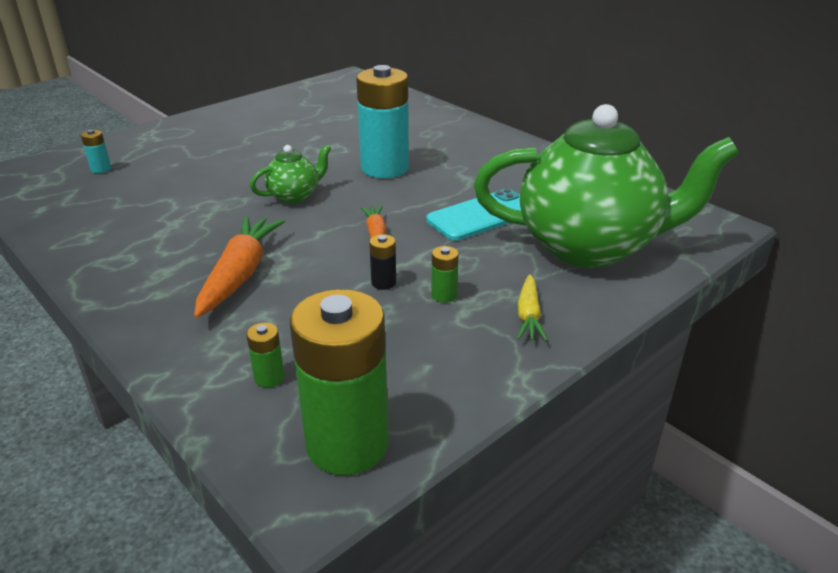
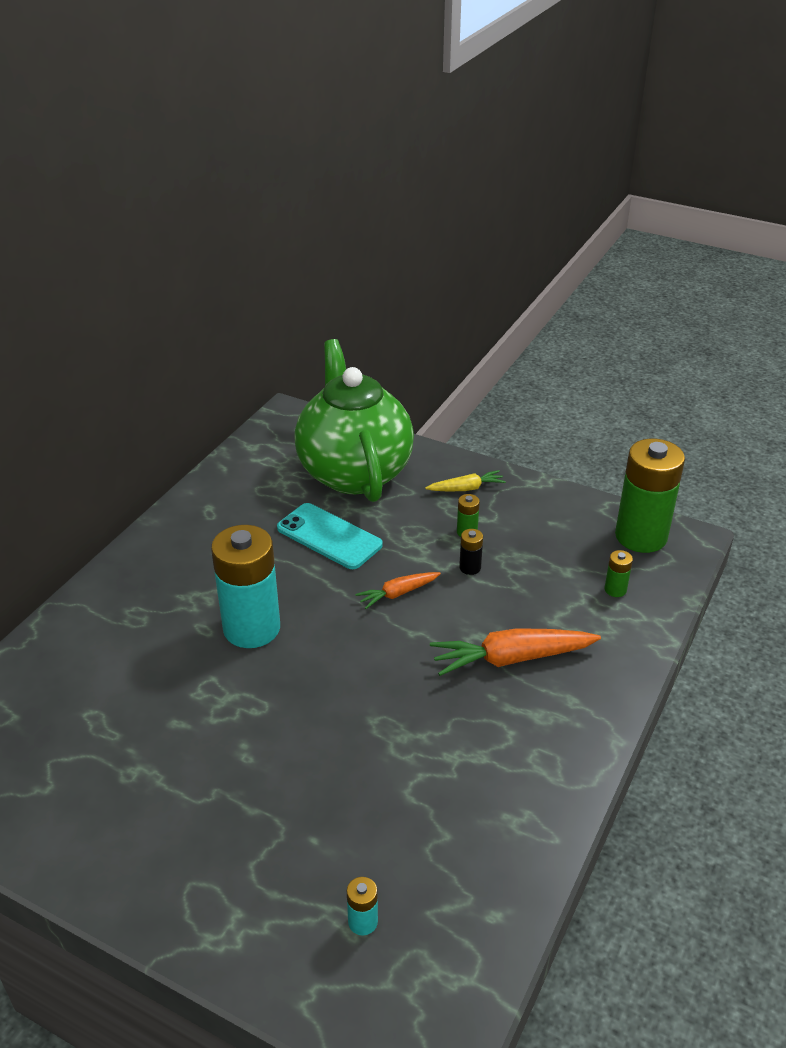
camera: 110 degrees left, 5 degrees up
green teapot [250,144,331,204] -> none

